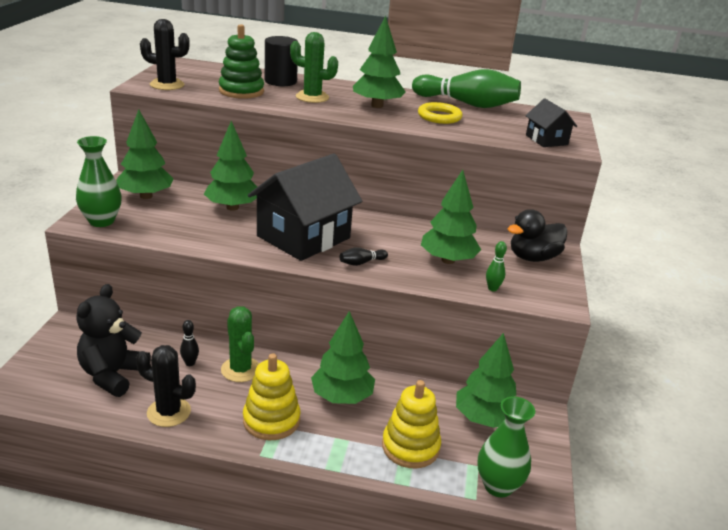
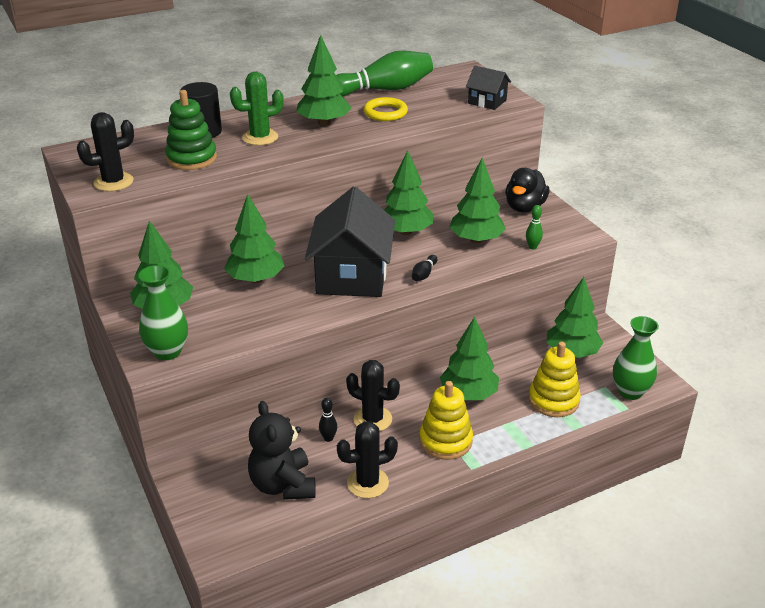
camera: 35 degrees left, 5 degrees up
green cactus [221,306,259,382] -> black cactus [346,360,400,431]
none -> green tree [384,150,433,235]

